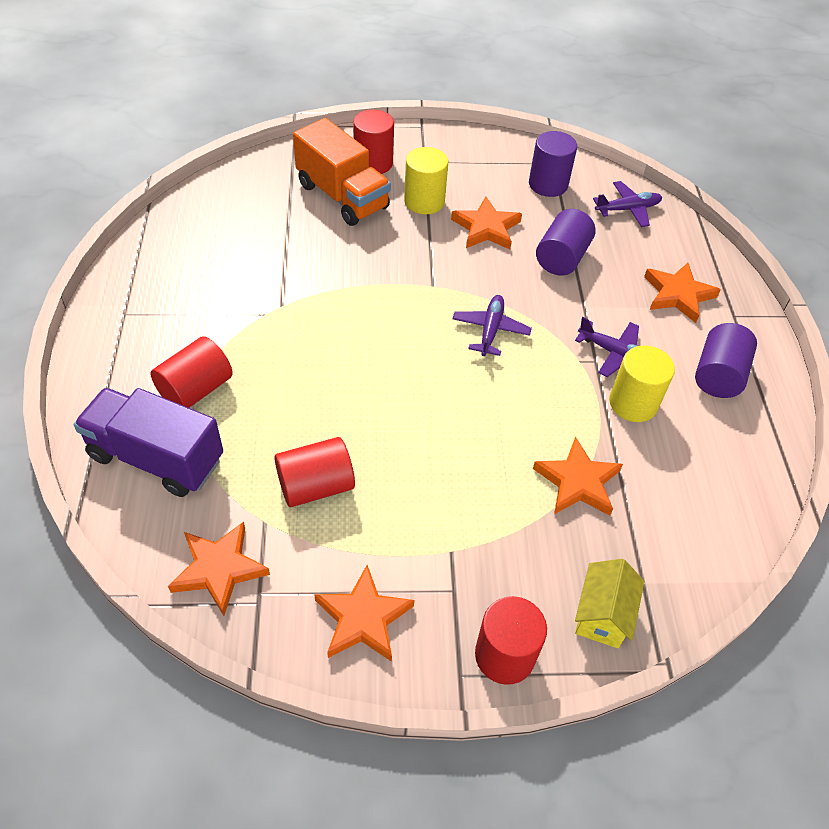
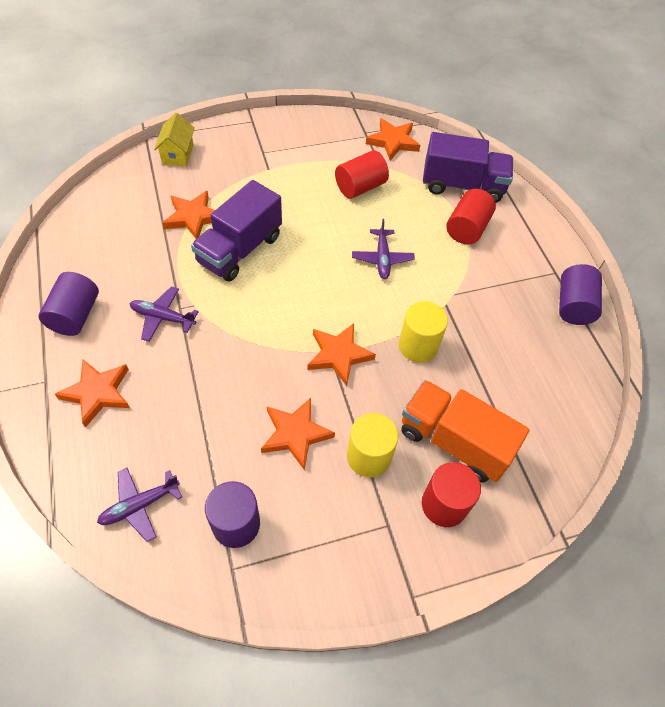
camera: 165 degrees right, 5 degrees up
orange star [314,565,414,662] -> orange star moved to [307,323,376,386]
purple plane [453,295,532,356] -> purple plane moved to [352,219,415,279]
red cylinder [475,596,547,685] -> none
purple cylinder [536,209,596,275] -> purple cylinder moved to [559,264,602,325]
yellow cylinder [609,346,675,422] -> yellow cylinder moved to [399,301,448,363]
none -> purple truck [191,180,282,282]

